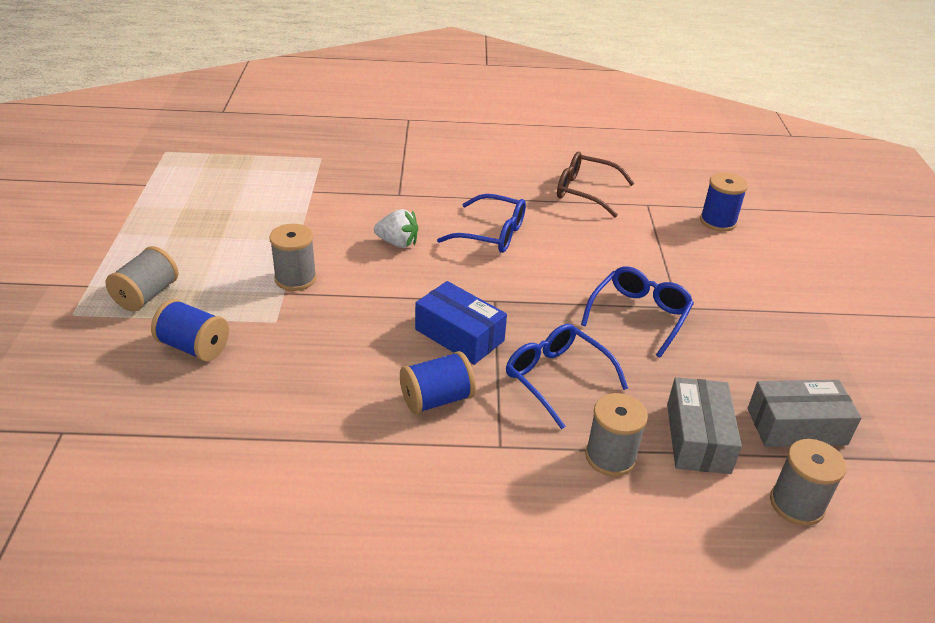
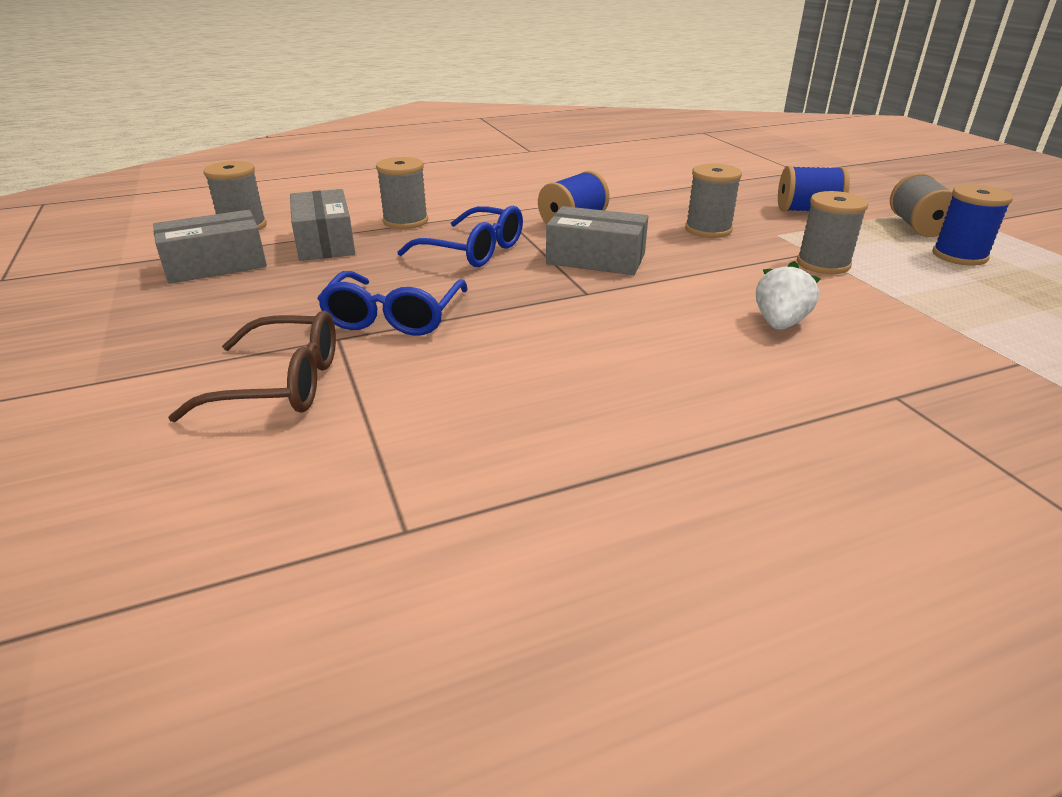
camera: 160 degrees right, 5 degrees down
white strawberry [374,209,418,248] -> white strawberry turned 120 degrees clockwise [756,261,821,330]
blue box [415,281,507,365] -> grey box [546,206,648,275]
blue glasses [437,194,526,253] -> none
brown glasses [557,152,635,218] -> brown glasses moved to [168,311,336,422]
blue spool [700,172,748,232] -> blue spool moved to [932,184,1013,266]
none -> grey spool [685,164,742,238]

